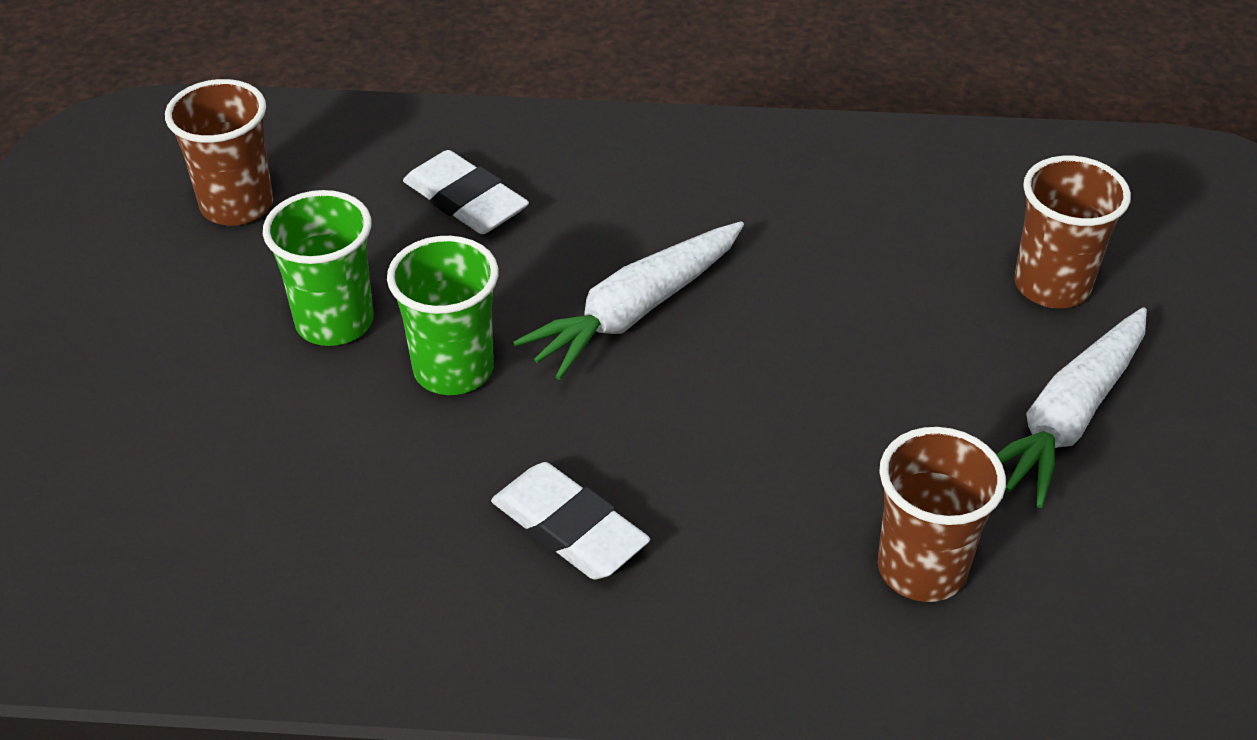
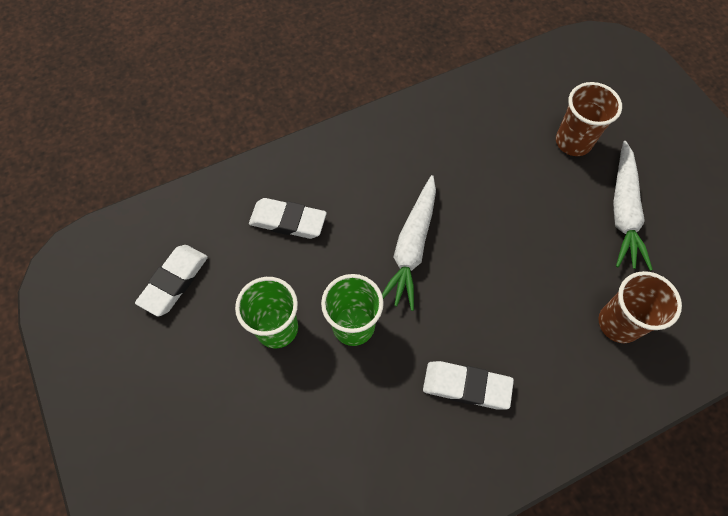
camera: 30 degrees left, 20 degrees up
brown cup [165,79,273,226] -> white eraser [135,245,208,316]

